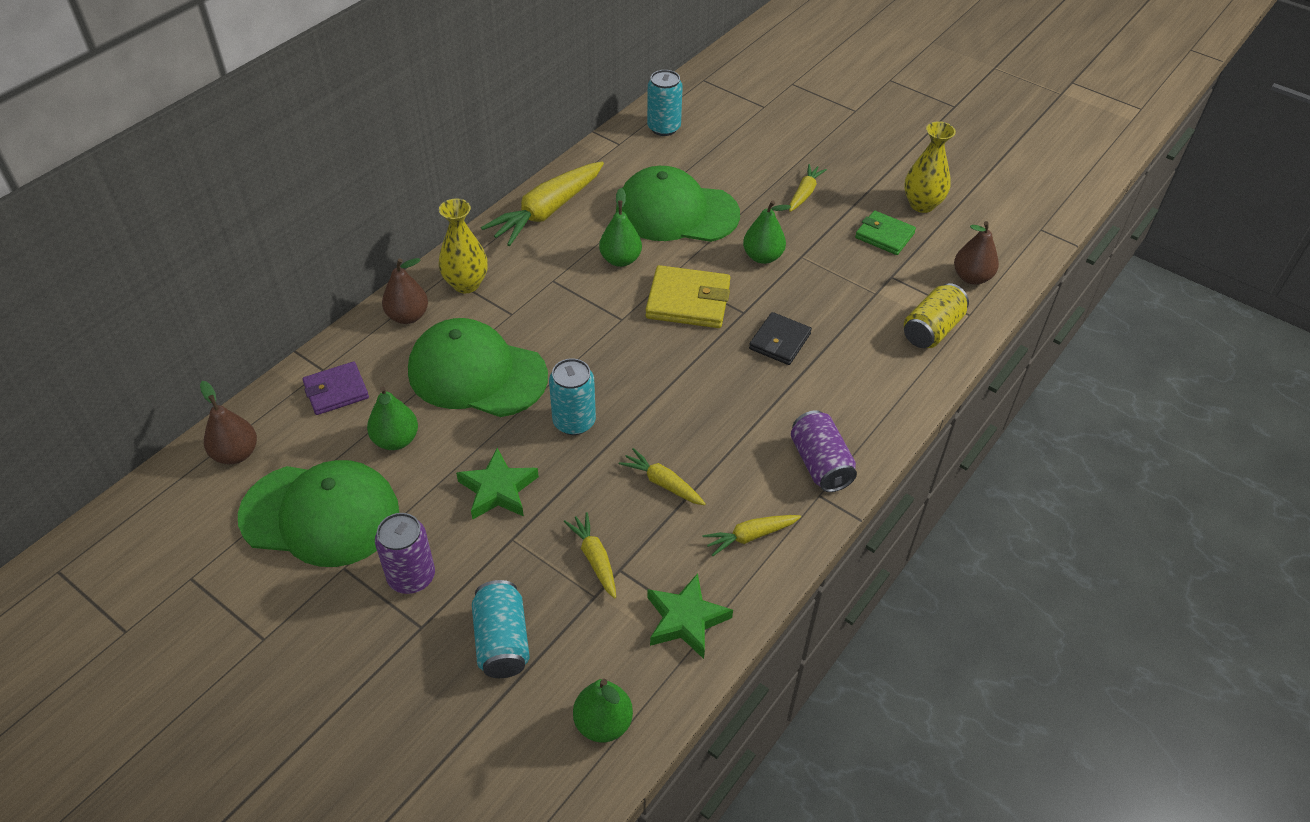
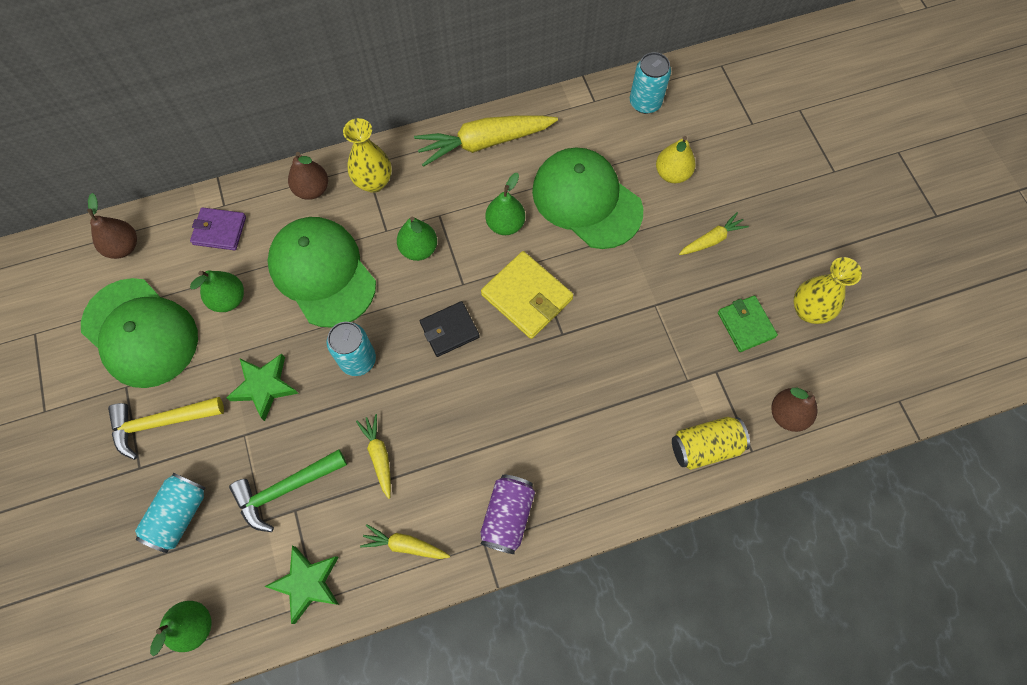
camera: 35 degrees right, 20 degrees up
purple can [375,513,435,594] -> yellow hammer [108,397,224,460]
yellow carrot [564,512,616,599] -> green hammer [229,449,347,532]
green pear [743,200,791,264] -> green pear moved to [397,216,437,261]
black wallet [749,312,812,365] -> black wallet moved to [420,301,480,357]
none -> yellow pear [656,136,696,183]

